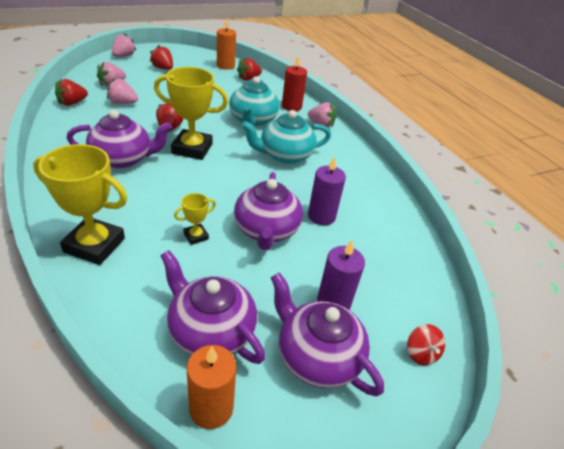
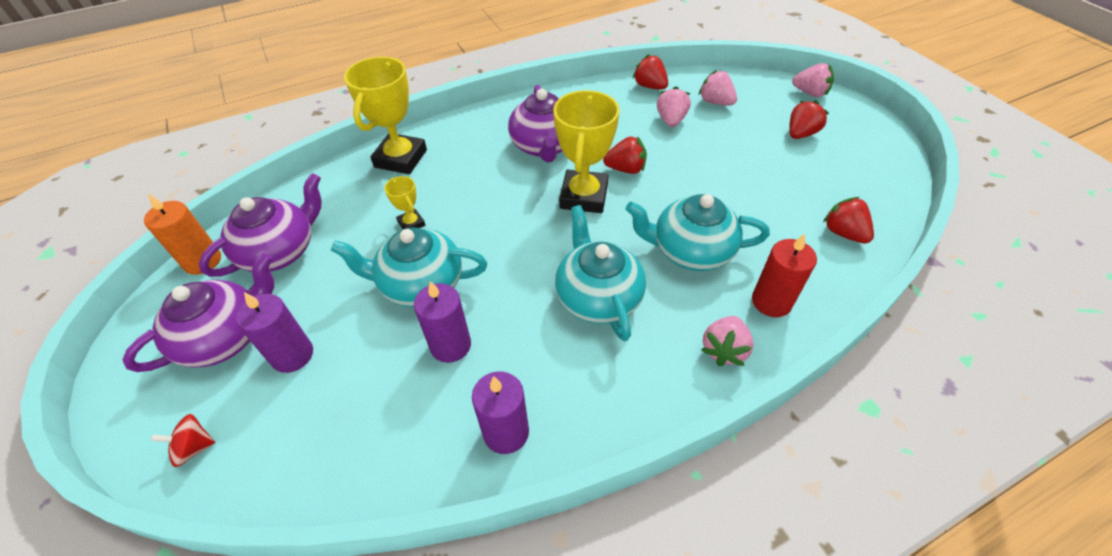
camera: 95 degrees right, 10 degrees up
orange candle [217,19,236,70] -> none
purple teapot [234,172,303,250] -> turquoise teapot [331,227,487,307]
none -> purple candle [472,371,529,454]

